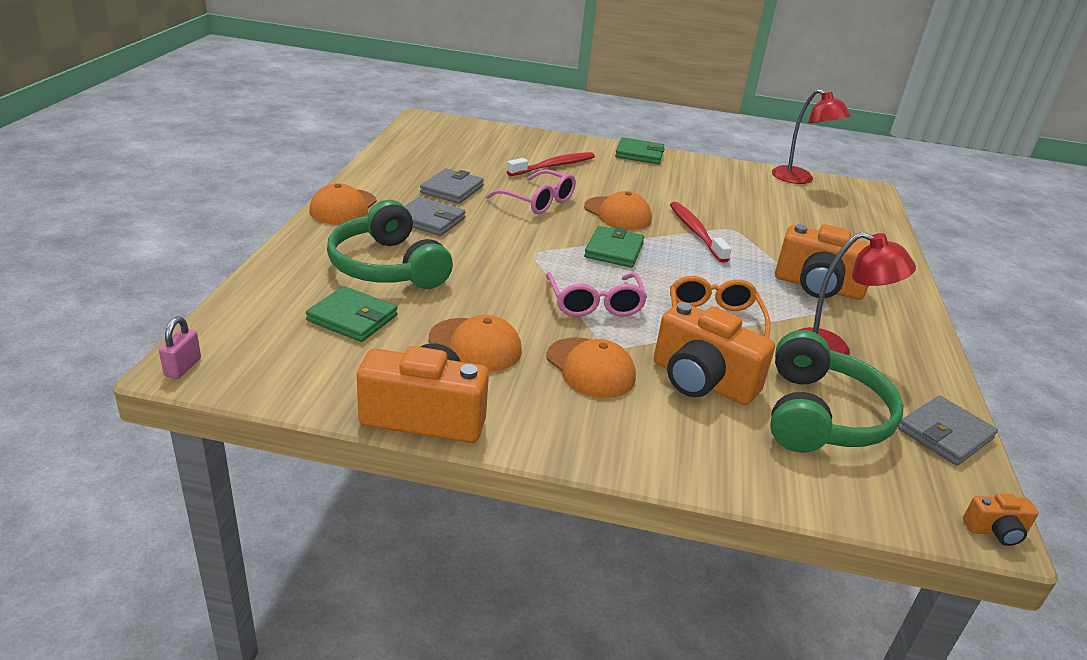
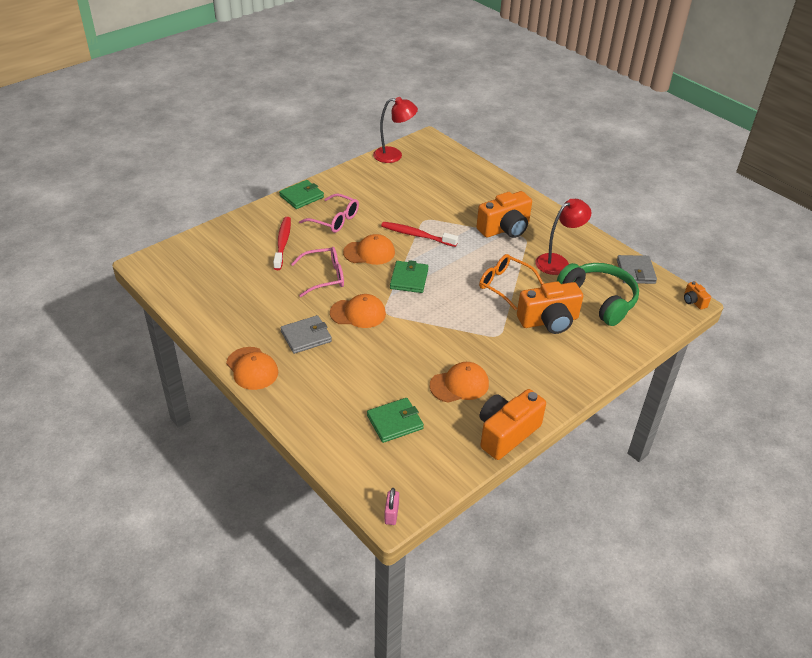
camera: 50 degrees left, 10 degrees up
pink padlock [159,317,201,379] -> pink padlock turned 45 degrees clockwise [384,488,399,525]
green headphones [327,200,453,289] -> none
grey wallet [420,168,484,204] -> none
pink glasses [546,272,647,317] -> pink glasses moved to [299,194,359,233]
orange cap [546,337,636,398] -> orange cap moved to [330,294,386,328]
green wallet [584,226,644,268] -> green wallet turned 45 degrees clockwise [390,260,429,293]
orange camera [963,494,1039,546] -> orange camera turned 120 degrees clockwise [684,281,711,310]

